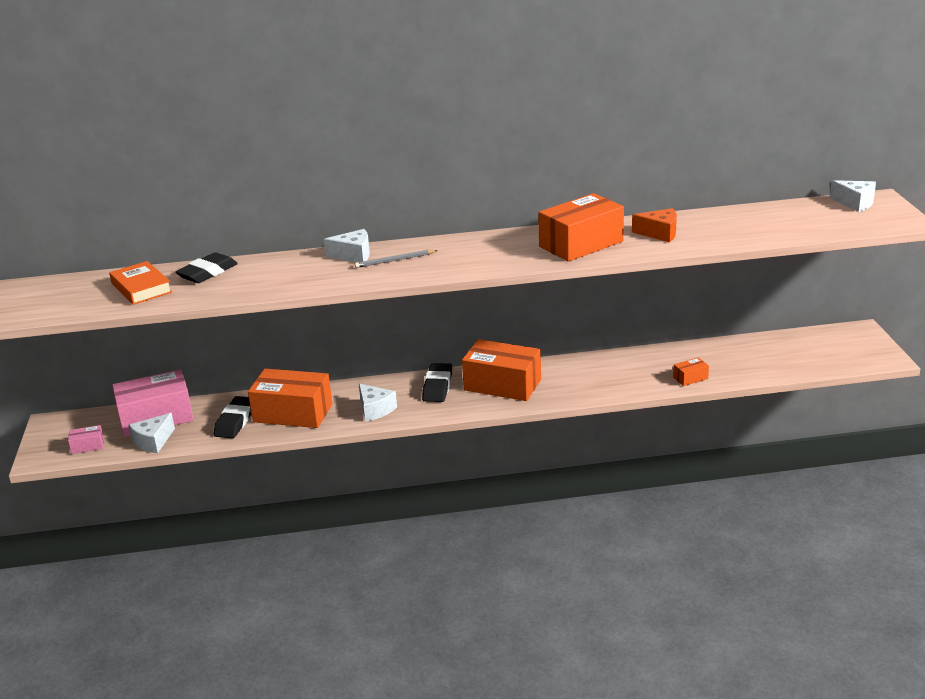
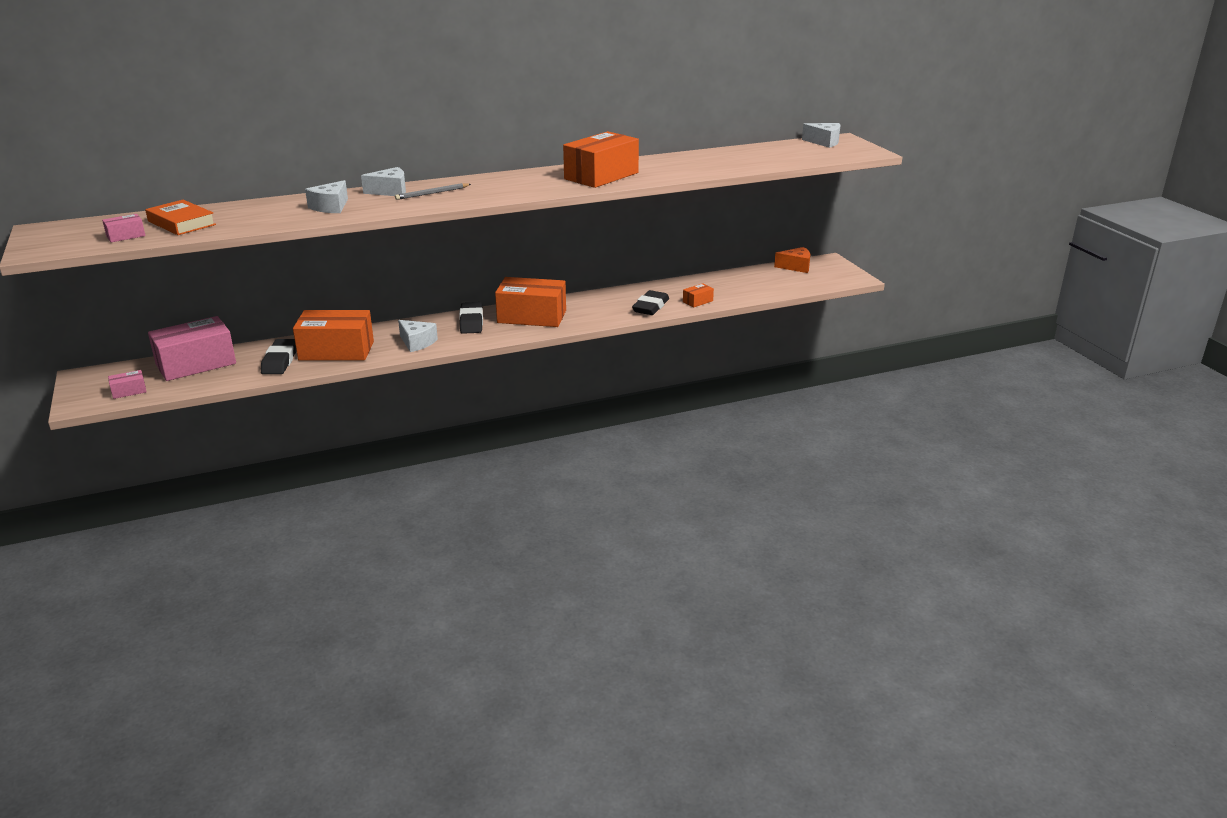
camera: 15 degrees left, 0 degrees up
white cheese [129,413,175,453] -> white cheese moved to [305,180,348,213]
black eraser [175,252,238,283] -> black eraser moved to [632,290,669,315]
orange cheese [632,208,677,243] -> orange cheese moved to [774,247,810,273]
none -> pink box [102,214,146,242]

